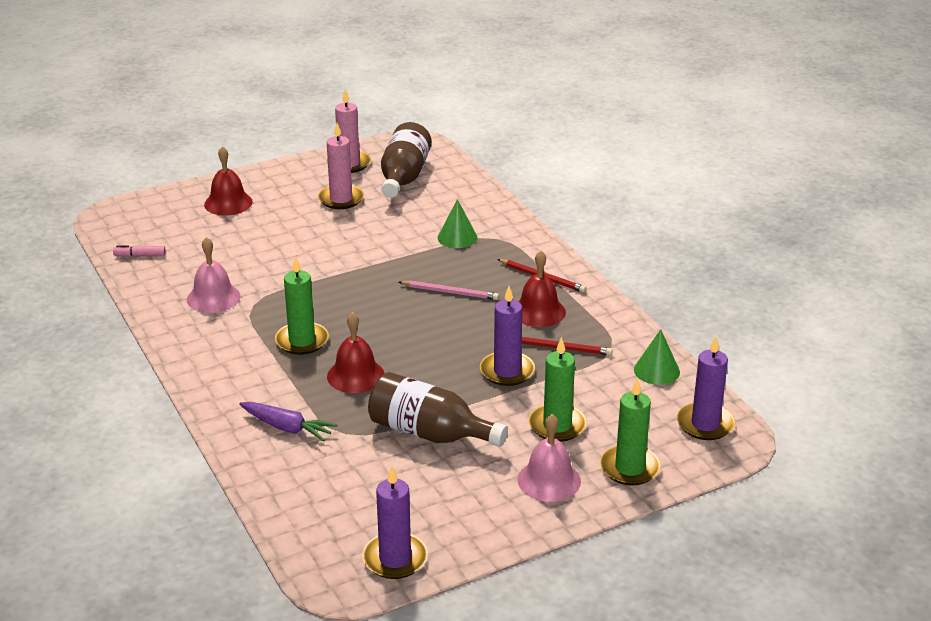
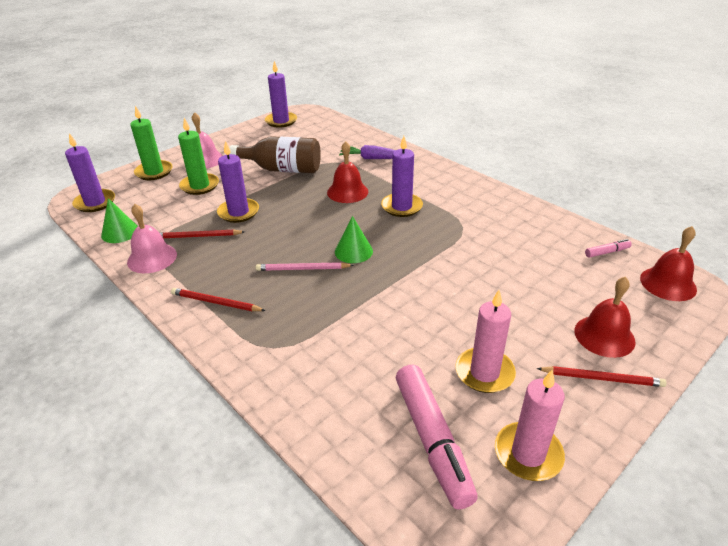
camera: 165 degrees right, 5 degrees up
pink bell [187,237,241,313] -> pink bell moved to [127,204,177,273]
green candle [275,256,329,355] -> purple candle [381,136,423,217]
brown bottle [381,122,432,198] -> pink marker [396,365,478,510]
green cone [438,199,477,248] -> green cone moved to [335,216,373,263]
red bell [518,251,566,327] -> red bell moved to [640,226,697,301]
none -> red pencil [536,366,667,387]

